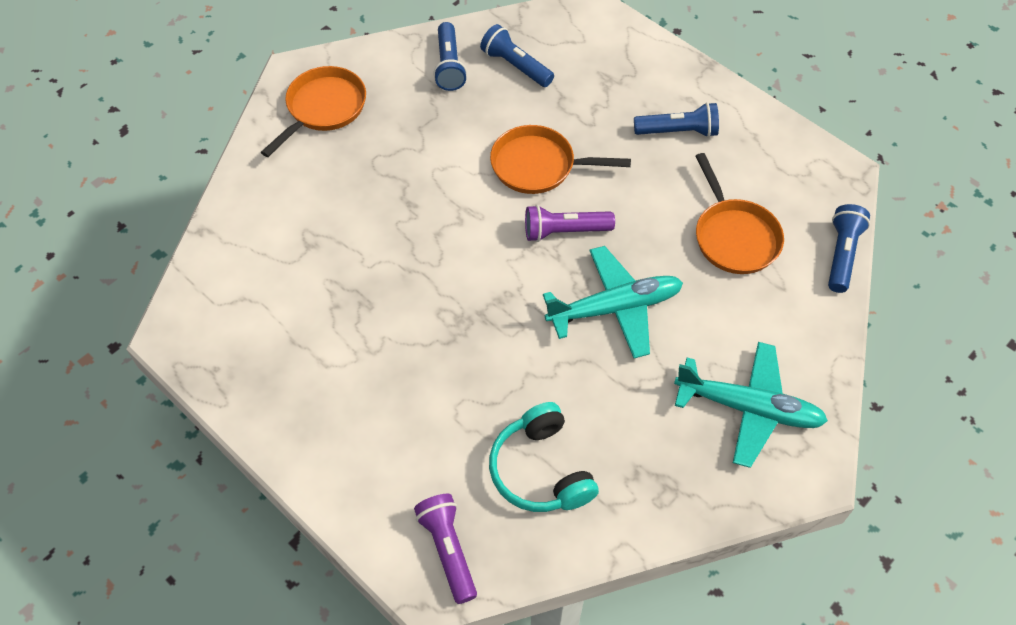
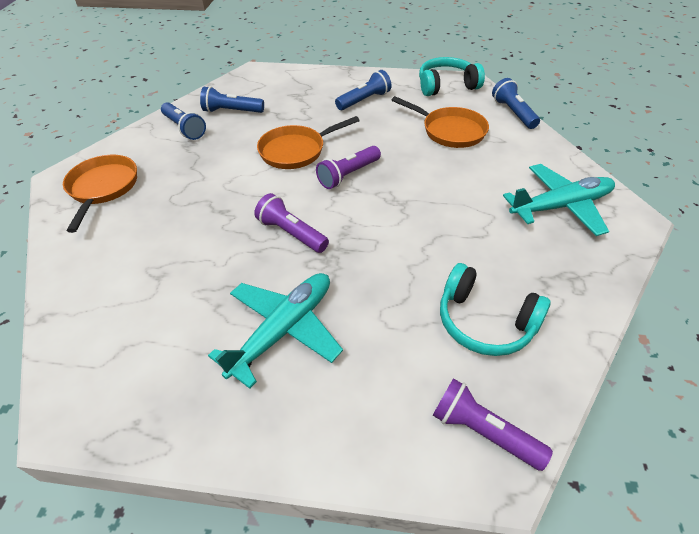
camera: 35 degrees left, 10 degrees down
turquoise plane [543,246,683,358] -> turquoise plane moved to [208,273,343,389]
none -> purple flashlight [254,193,329,253]
none -> turquoise headphones [419,57,485,96]

